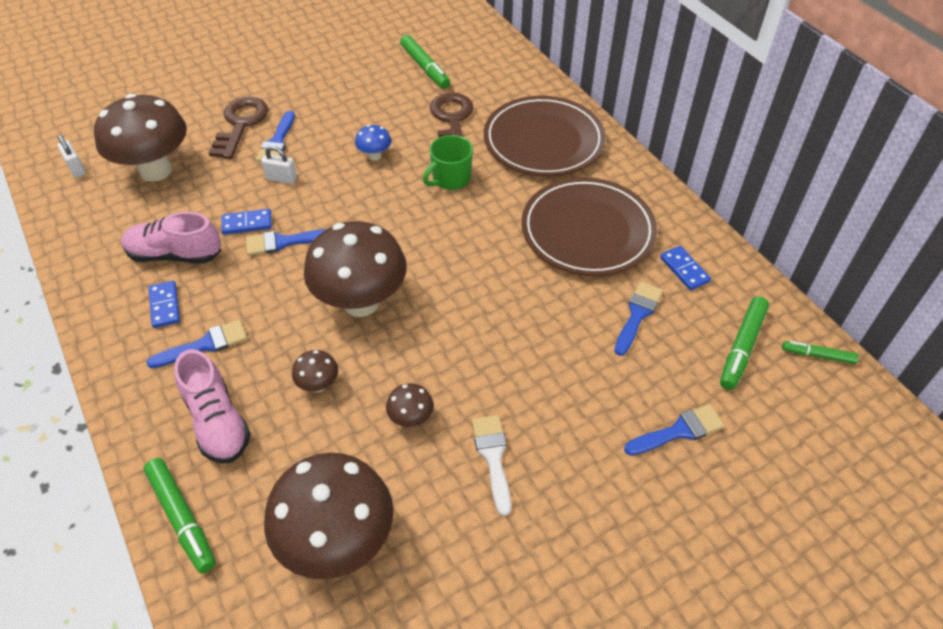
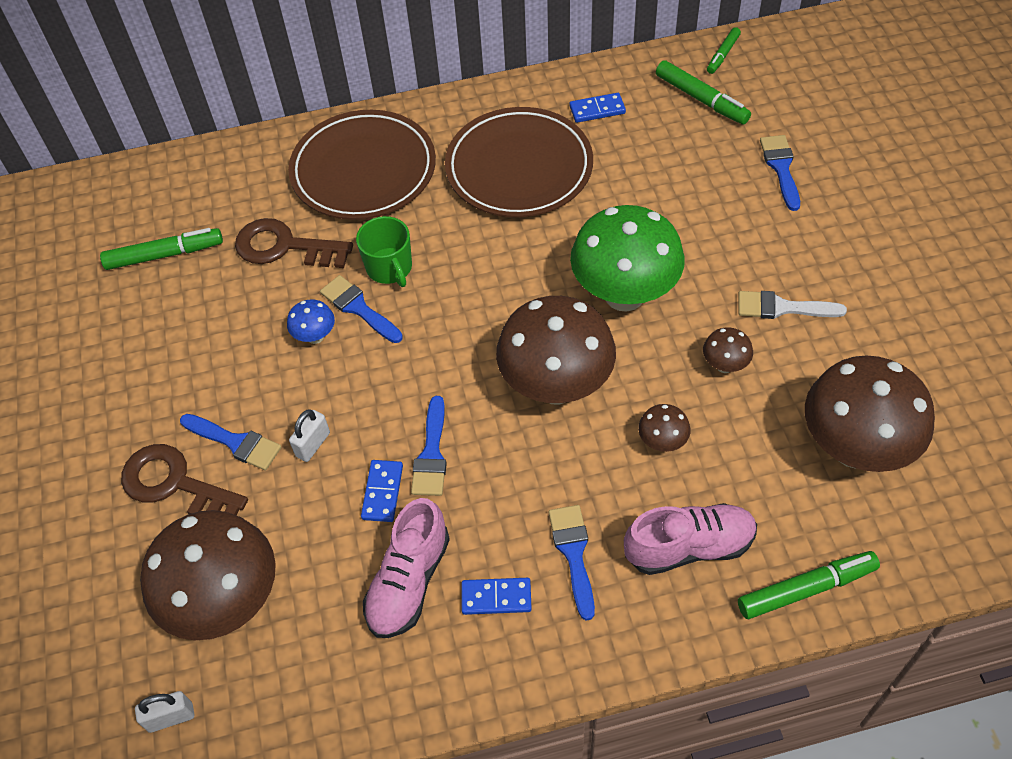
camera: 70 degrees left, 5 degrees up
blue brush [614,281,663,356] -> blue brush moved to [320,275,403,343]
none -> green mushroom [570,205,685,312]

